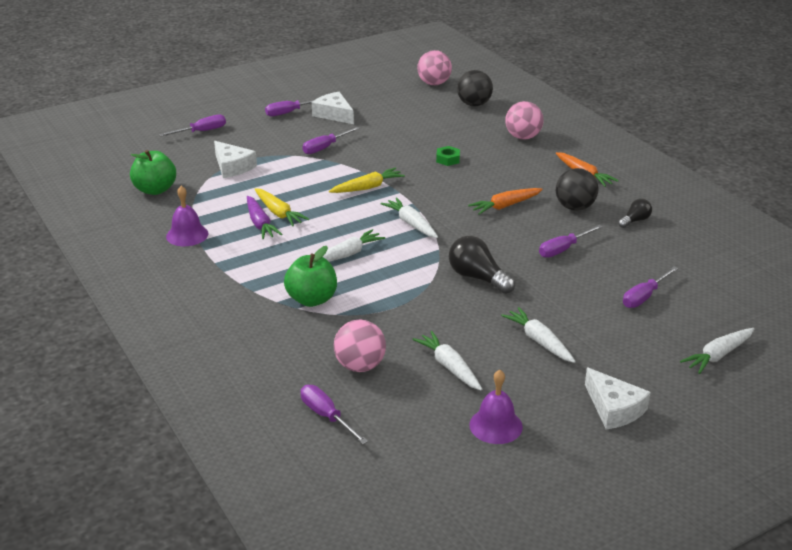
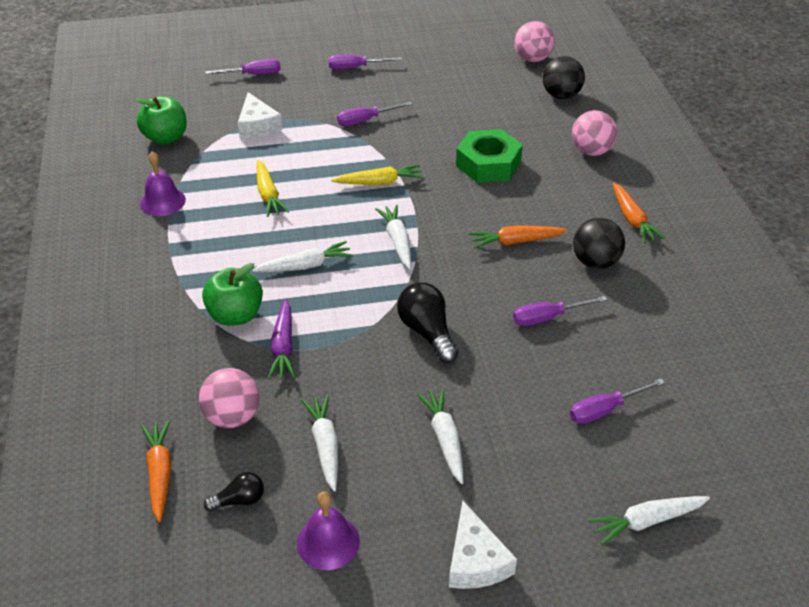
camera: 20 degrees right, 10 degrees up
purple carrot [247,196,283,239] -> purple carrot moved to [268,299,295,379]
purple screwdriver [301,385,368,444] -> orange carrot [141,420,171,522]
white cheese [312,92,354,124] -> none
green nut [436,146,460,166] -> green nut [456,129,523,182], size x2.15
black light bulb [618,199,652,228] -> black light bulb moved to [204,472,264,511]

